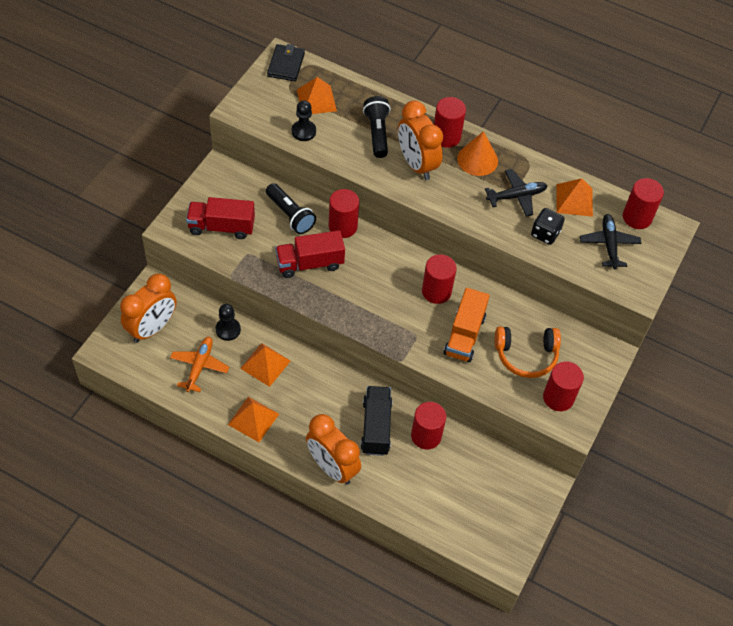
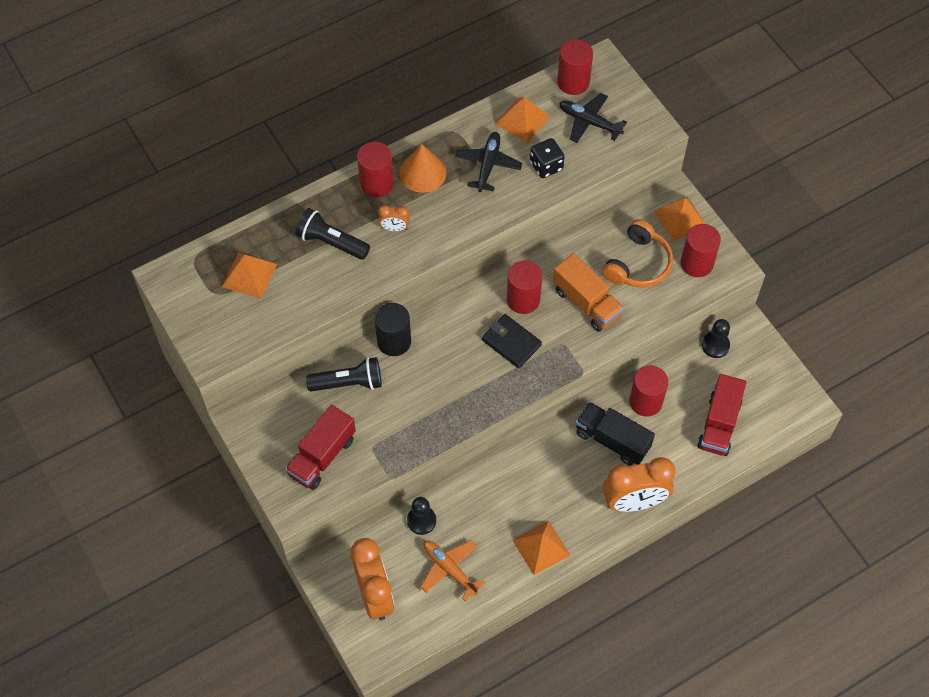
camera: 55 degrees left, 5 degrees up
orange pyramid [240,343,290,387] -> orange pyramid moved to [653,196,706,241]
black wallet [267,44,305,81] -> black wallet moved to [482,314,542,369]
red truck [275,230,345,278] -> red truck moved to [697,374,746,456]
black pawn [292,100,316,141] -> black pawn moved to [702,319,730,358]
red cylinder [329,189,359,238] -> black cylinder [375,303,411,356]
orange clock [398,100,443,180] -> orange clock [378,205,410,232], size x0.45

